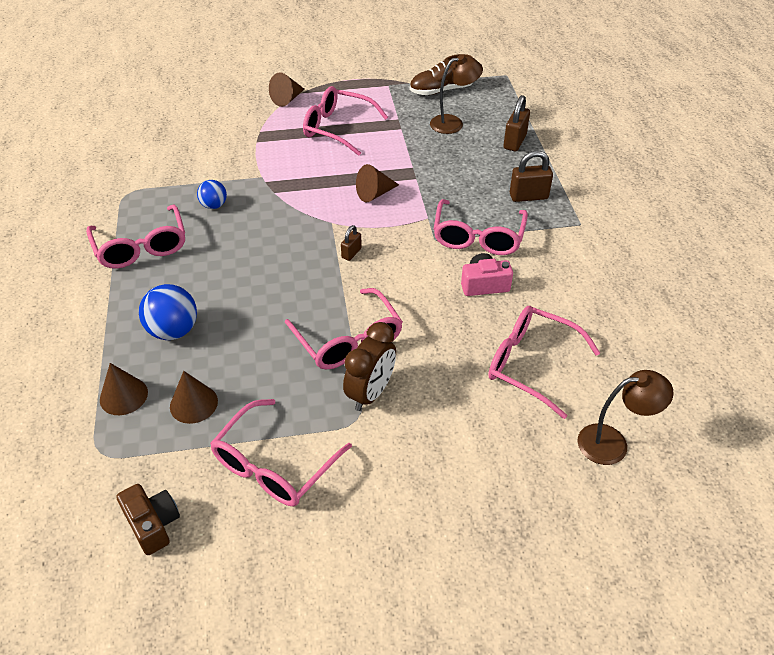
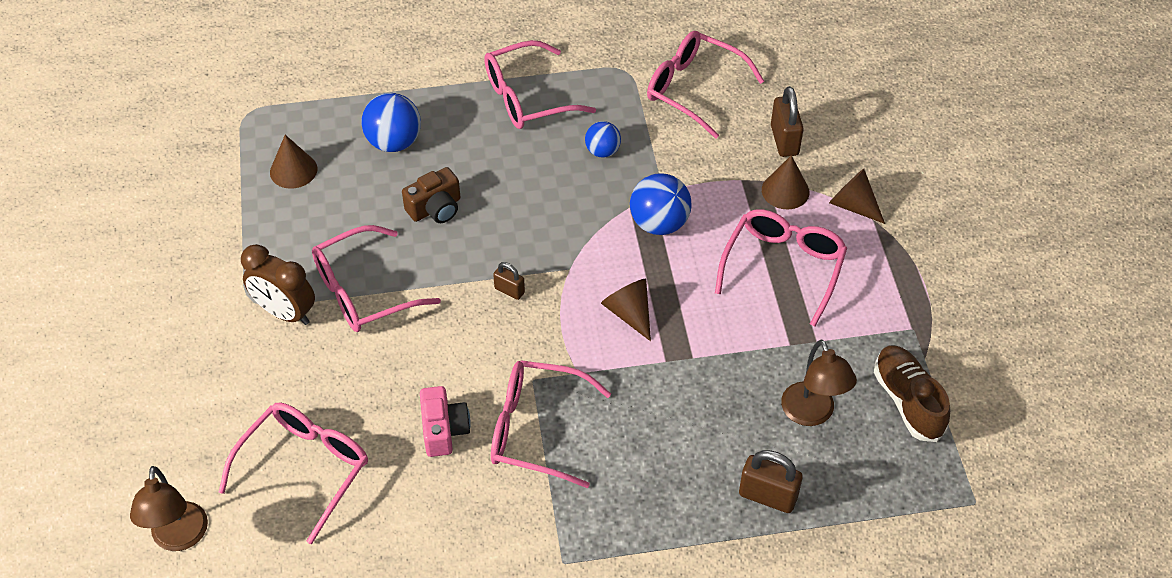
camera: 90 degrees right, 5 degrees up
brown cone [100,363,148,415] -> brown cone moved to [762,155,809,209]
brown camera [116,484,180,555] -> brown camera moved to [402,167,460,223]
pink glasses [210,399,352,506] -> pink glasses moved to [647,31,764,138]
brown padlock [510,150,553,202] -> brown padlock moved to [771,86,804,157]
none -> blue ball [630,173,692,235]

